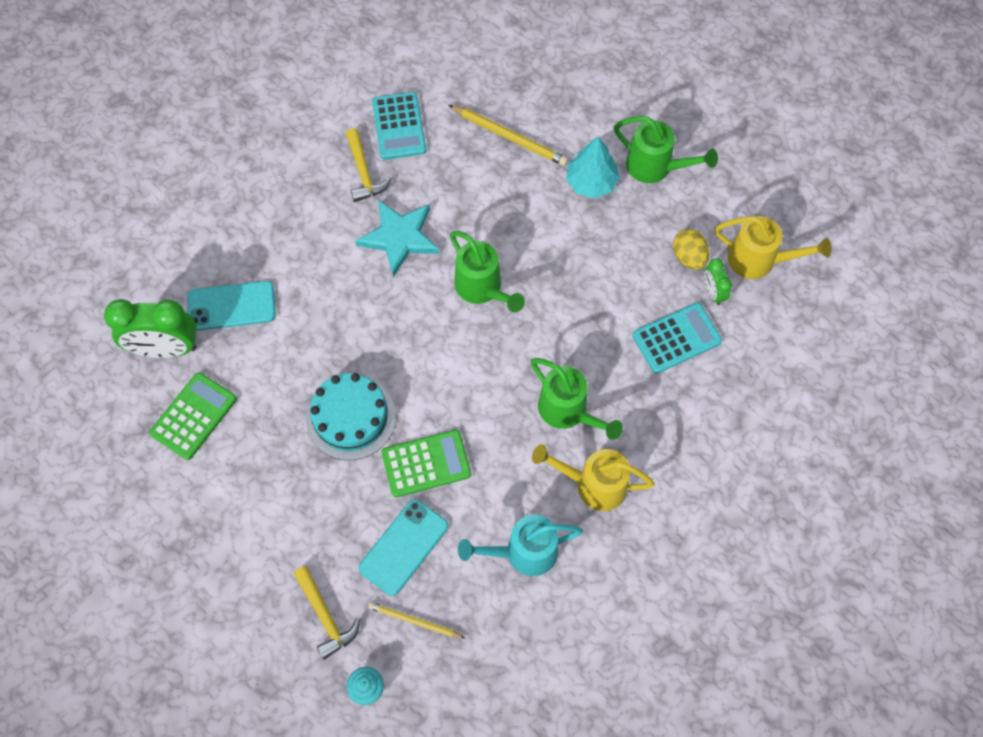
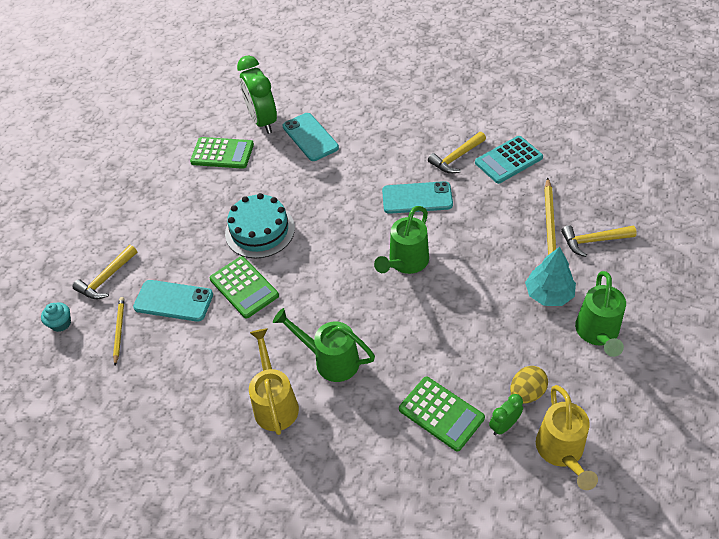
camera: 70 degrees right, 15 degrees down
turquoise star [355,200,440,277] -> turquoise phone [382,181,453,214]
turquoise watering can [458,514,583,576] -> none
green watering can [531,358,623,440] -> green watering can turned 90 degrees clockwise [273,308,375,382]
turquoise calculator [632,303,722,374] -> green calculator [399,377,485,451]
none -> yellow hammer [561,225,637,257]

